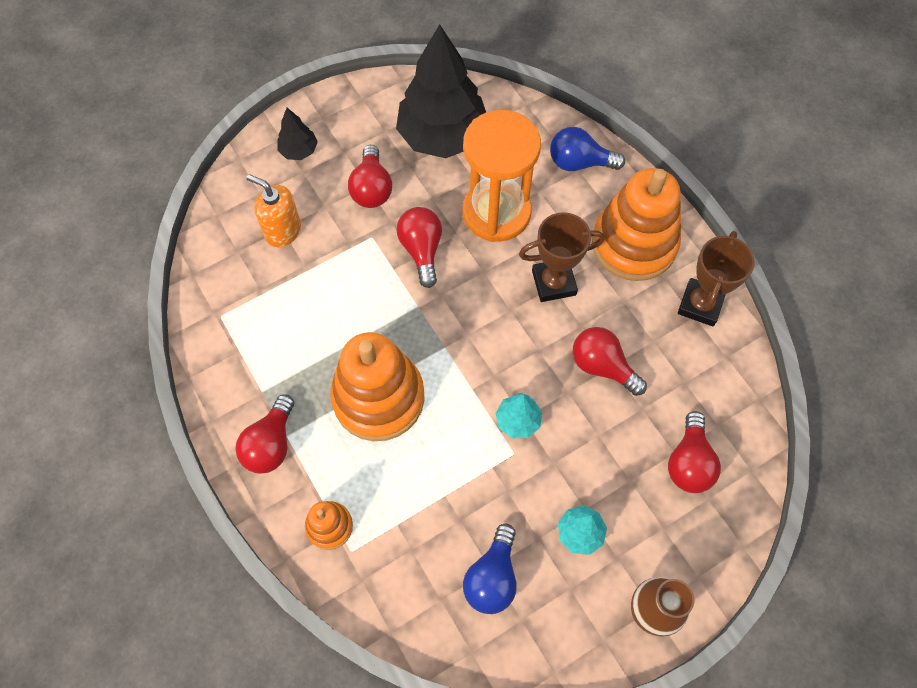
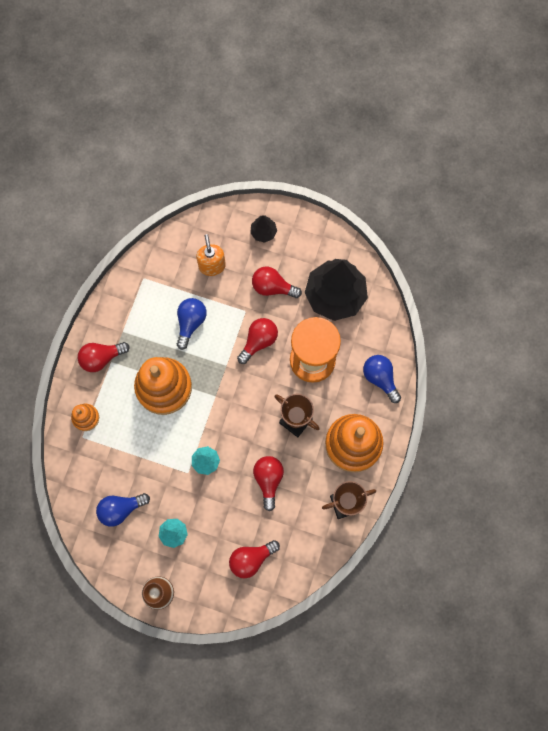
camera: 50 degrees right, 10 degrees up
red light bulb [348,145,392,208] -> red light bulb turned 60 degrees clockwise [252,267,302,298]
none -> blue light bulb [177,298,207,350]

